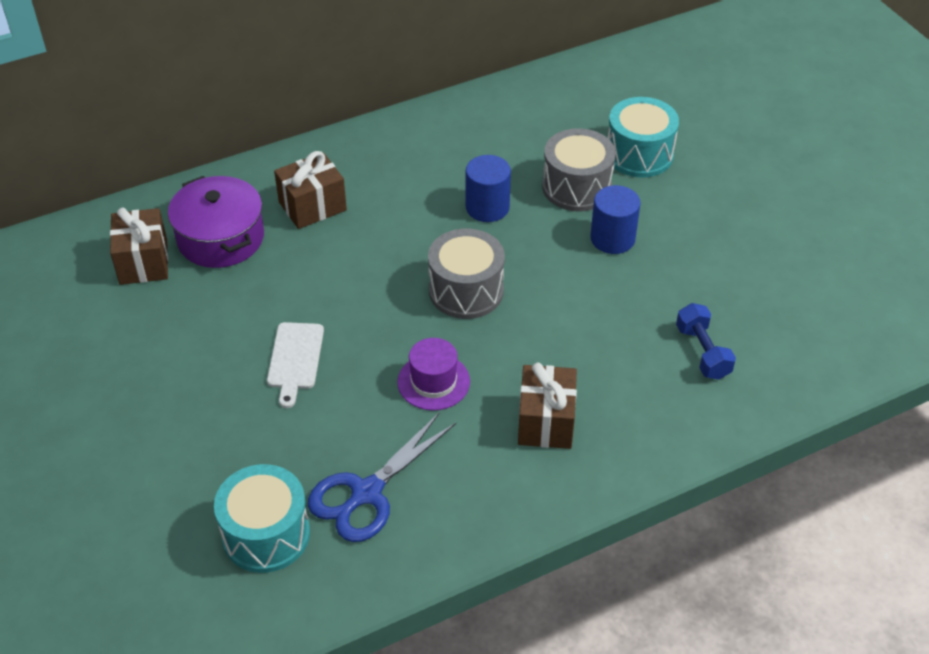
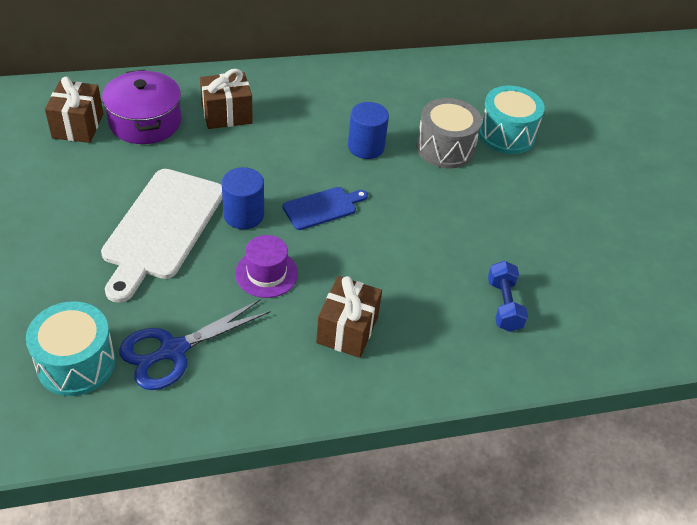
camera: 10 degrees right, 0 degrees up
white cutting board [267,322,324,408] -> white cutting board [101,169,222,303], size x1.94
grey drum [428,229,505,319] -> blue cutting board [283,187,368,230]
blue cylinder [590,185,641,254] -> blue cylinder moved to [222,167,264,229]

